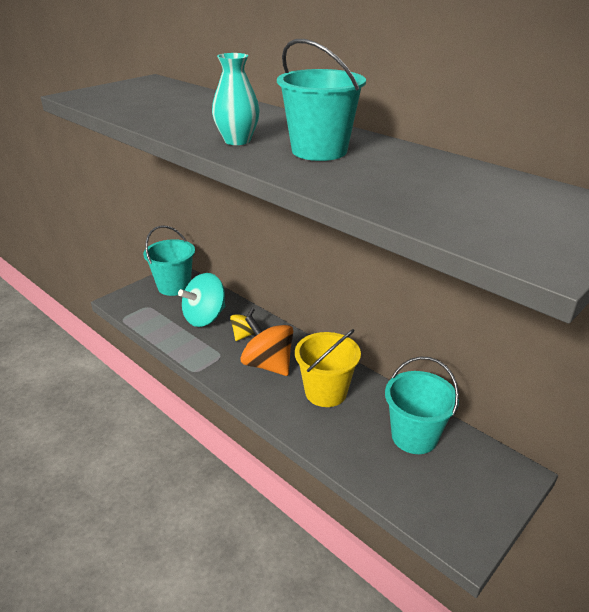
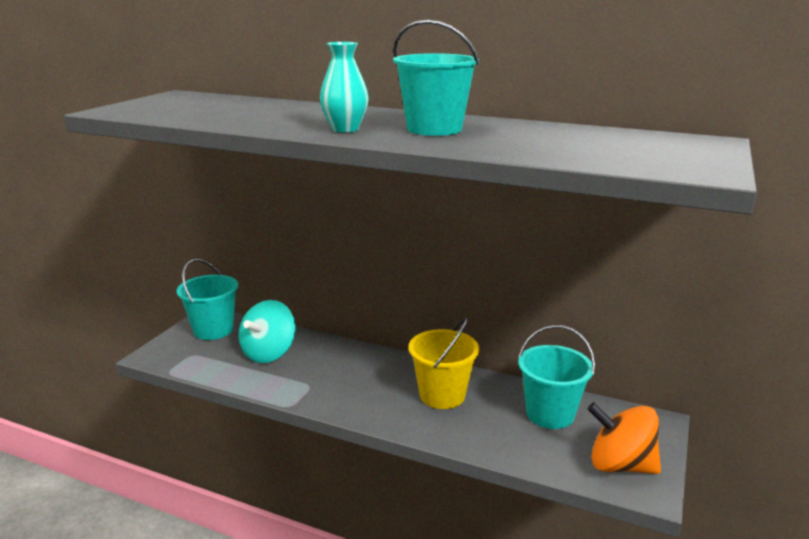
camera: 20 degrees left, 10 degrees down
yellow spinning top [230,307,255,341] -> none
orange spinning top [240,315,293,376] -> orange spinning top moved to [587,402,661,474]

